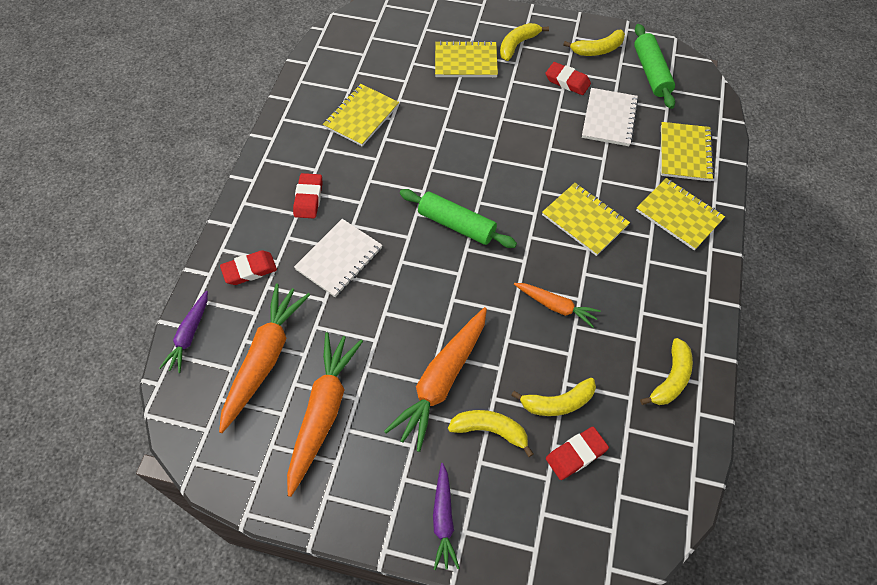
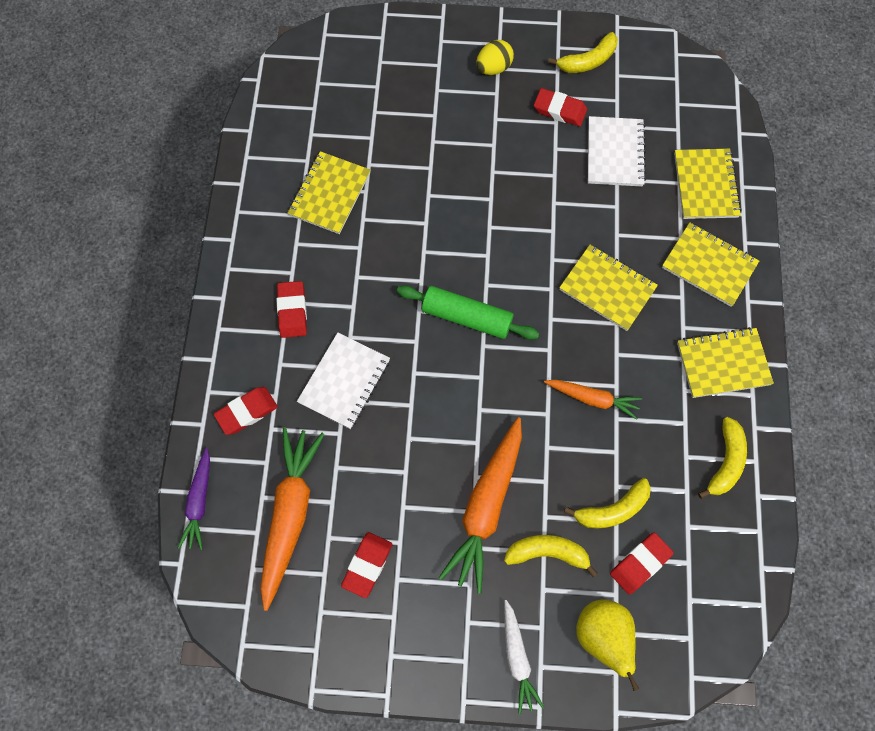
camera: 10 degrees left, 10 degrees up
orange carrot [287,332,363,497] -> red eraser [341,532,392,598]
purple carrot [433,463,460,570] -> white carrot [504,600,544,714]
yellow notebook [435,41,498,77] -> yellow notebook moved to [677,327,774,398]
yellow banana [500,23,549,61] -> yellow egg [476,40,514,75]
green rolling pin [634,24,675,109] -> none
none -> yellow pear [576,600,639,691]

